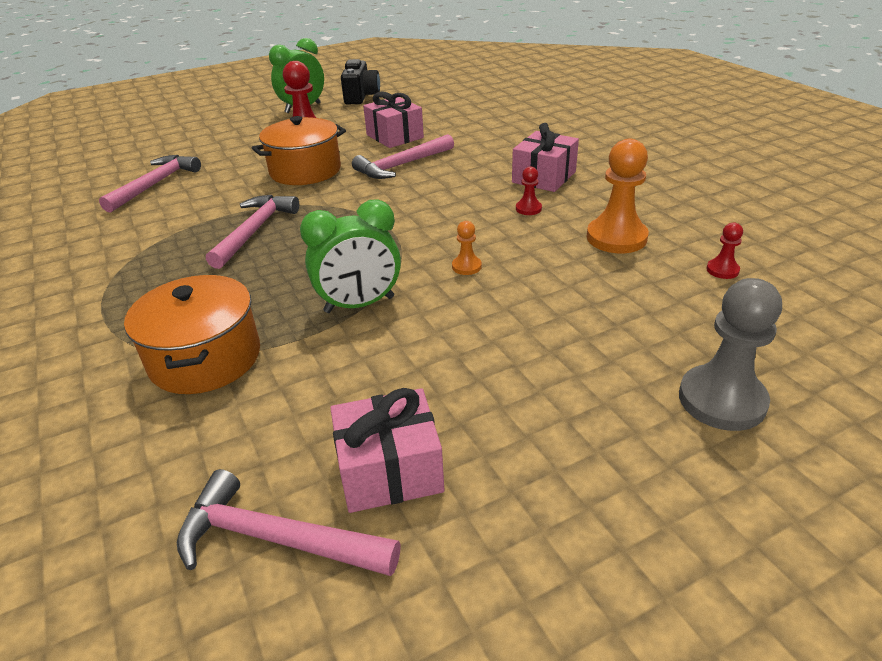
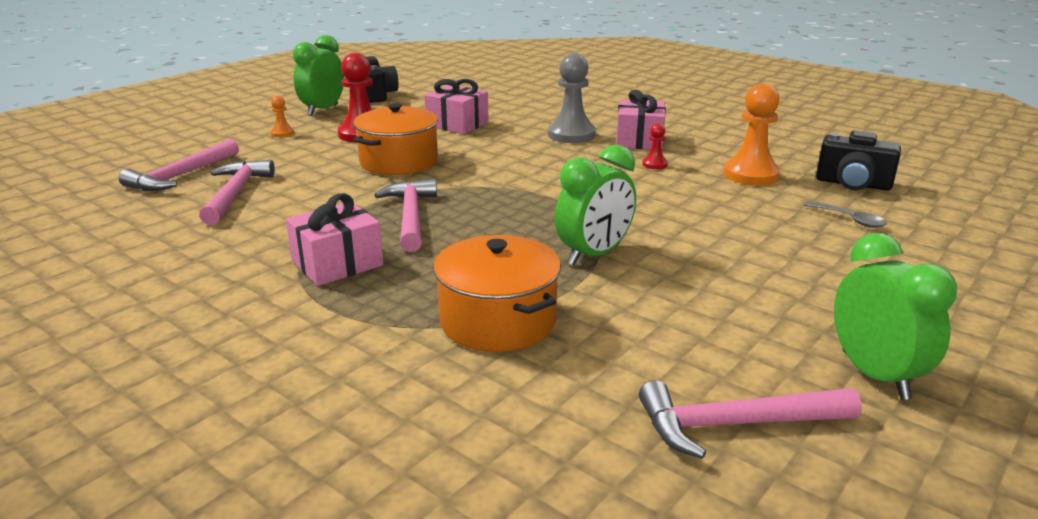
camera: 25 degrees left, 10 degrees down
pink gift [330,388,444,513] -> pink gift moved to [286,193,383,286]
pink hammer [352,134,454,179] -> pink hammer moved to [119,139,239,191]
orange pawn [452,221,482,275] -> orange pawn moved to [271,96,294,137]
grey pawn [679,278,782,431] -> grey pawn moved to [548,53,596,143]
red pawn [706,223,743,279] -> black camera [816,131,901,191]
none -> grey spoon [804,201,887,228]
none -> green clock [834,233,957,400]

